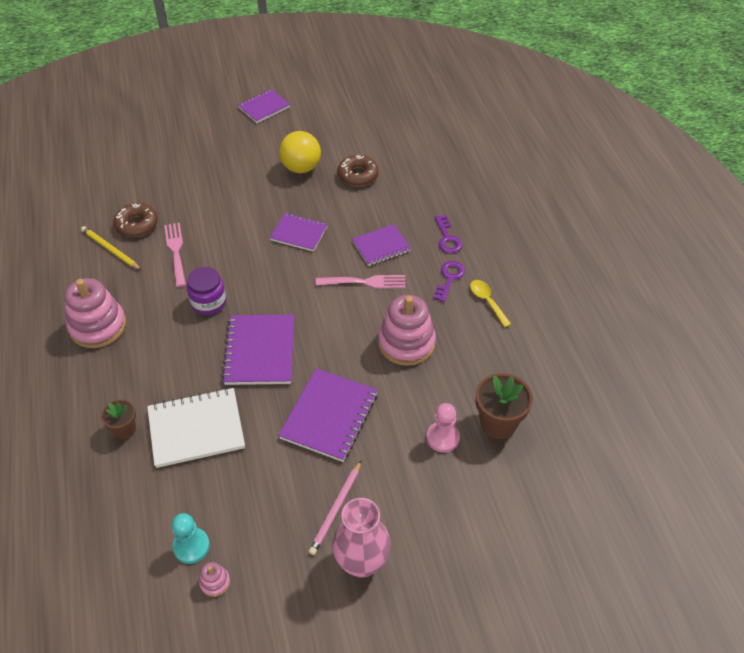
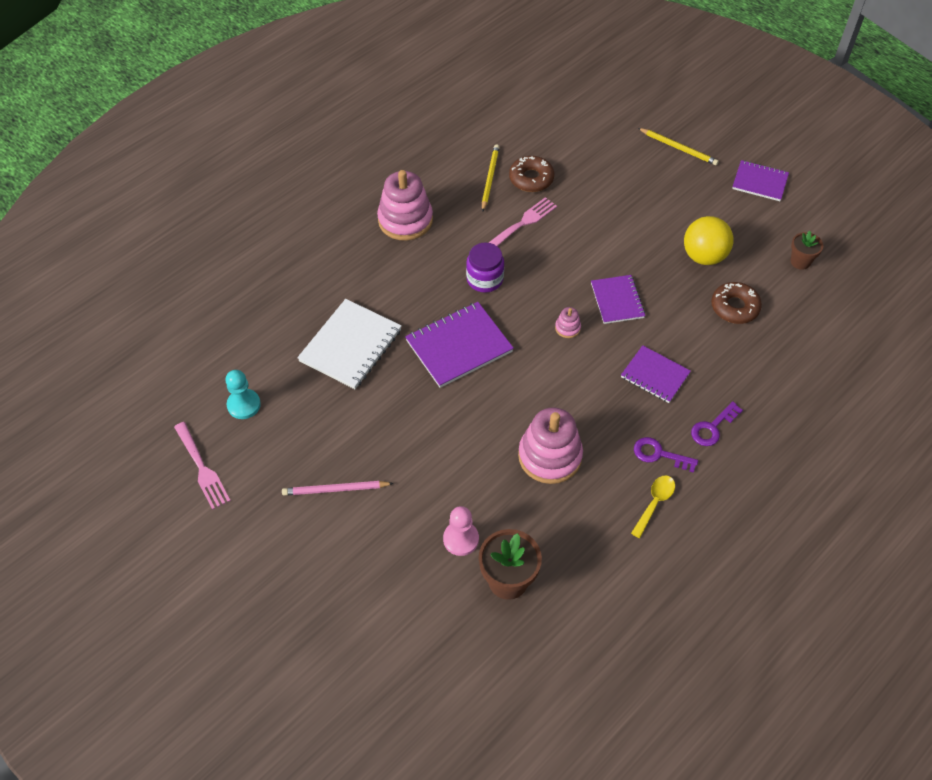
camera: 60 degrees right, 5 degrees up
brown flower pot [101,400,136,439] -> brown flower pot moved to [791,231,823,270]
white notebook [147,388,245,468] -> white notebook turned 75 degrees clockwise [297,299,402,389]
pink stacking toy [199,562,230,597] -> pink stacking toy moved to [555,307,581,338]
purple notebook [278,368,378,462] -> none
pink fork [316,275,406,289] -> pink fork moved to [174,422,231,510]
pink vase [332,498,391,578] -> none
purple key [433,261,465,302] -> purple key turned 150 degrees counterclockwise [634,437,698,473]
none -> yellow pencil [638,128,719,165]

